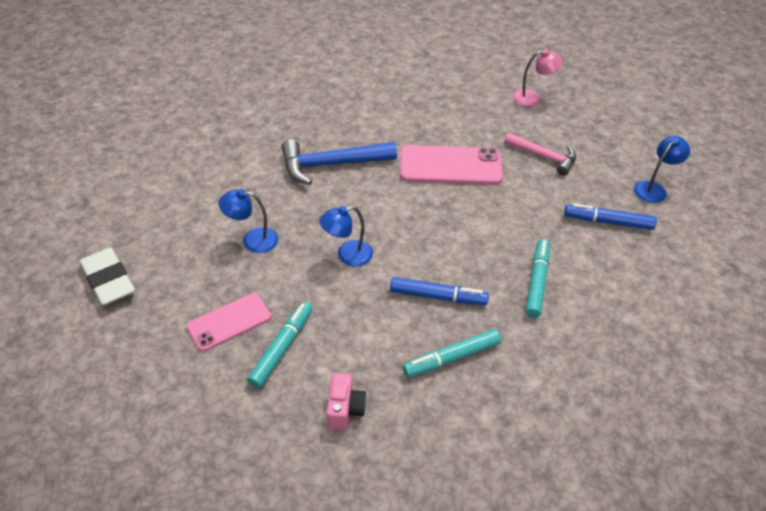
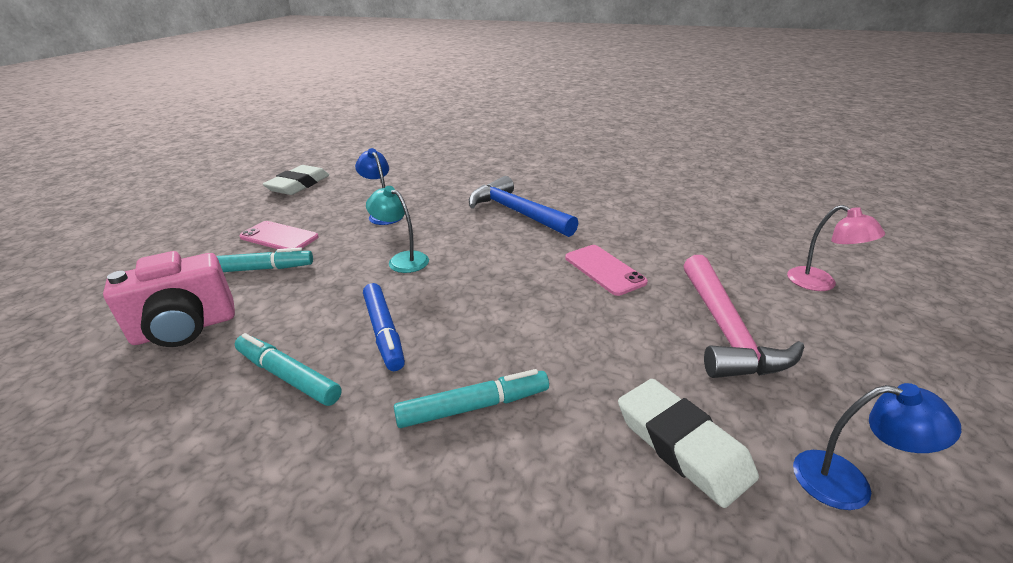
camera: 60 degrees right, 15 degrees down
blue lamp [319,206,373,267] -> turquoise lamp [366,186,429,273]
pink camera [326,373,367,431] -> pink camera [103,251,235,347], size x1.74
pink phone [400,145,503,185] -> pink phone [565,245,648,296], size x0.63
pink hammer [504,133,576,176] -> pink hammer [684,255,804,378], size x1.50
blue marker [564,204,657,230] -> white eraser [618,379,759,508]

